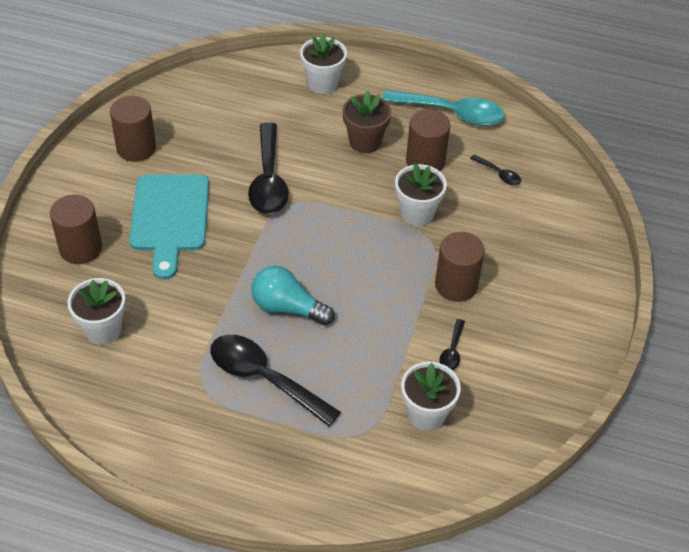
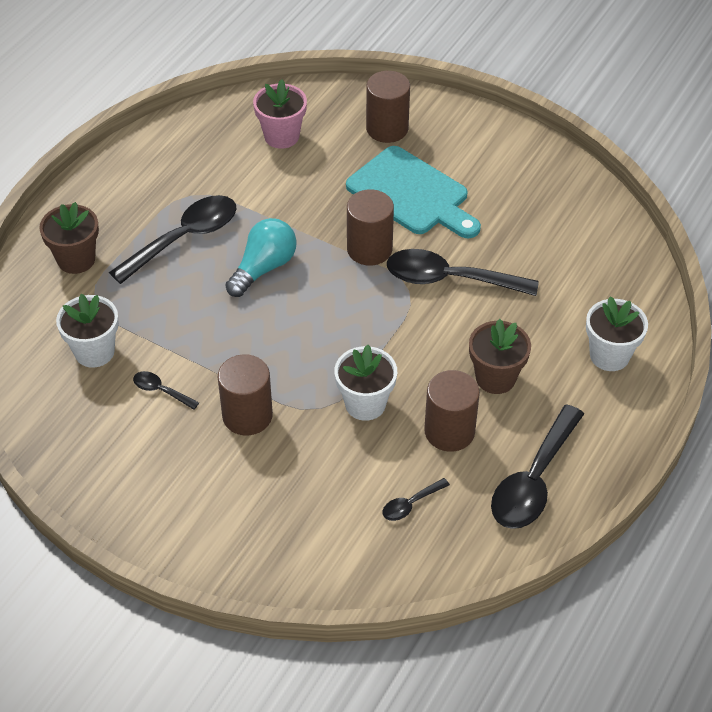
camera: 105 degrees right, 0 degrees up
white flower pot [67,278,126,345] -> pink flower pot [253,79,307,149]
brown cylinder [110,96,156,162] -> brown cylinder moved to [347,190,394,265]
turquoise cutting board [129,174,209,280] -> turquoise cutting board turned 150 degrees counterclockwise [346,146,481,238]
turquoise spoon [382,90,505,126] -> black spoon [491,404,584,529]
none -> brown flower pot [40,202,99,274]

